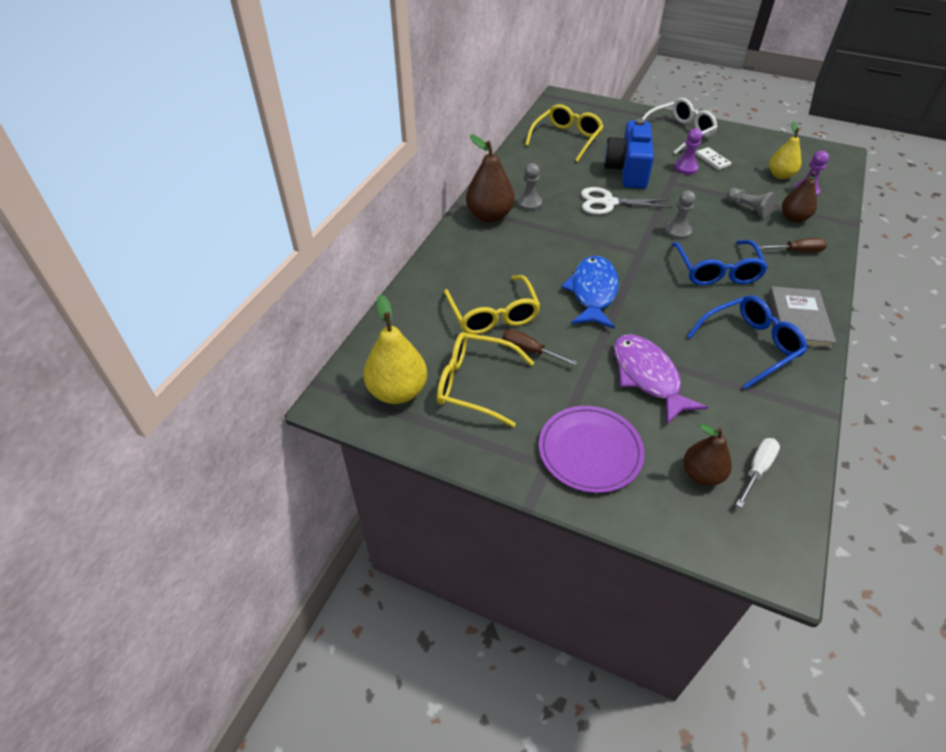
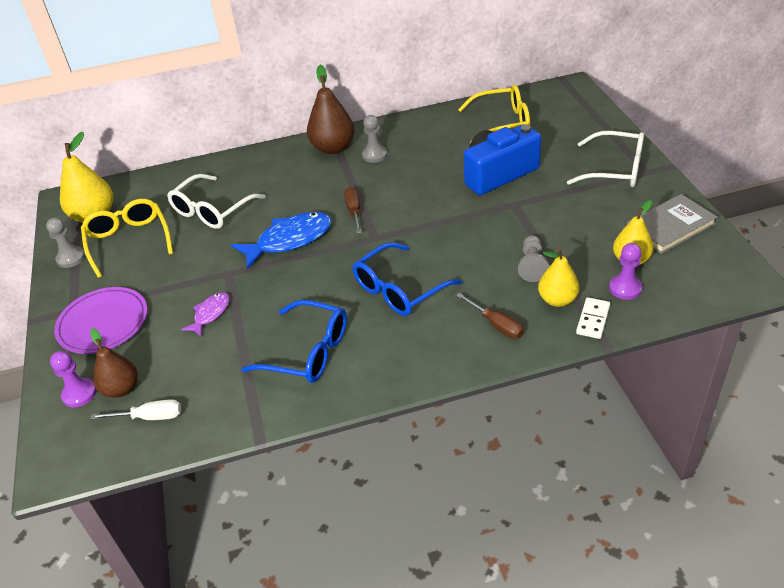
camera: 55 degrees right, 5 degrees down
yellow glasses [444,275,541,334] -> white glasses [167,174,265,229]
brown screwdriver [503,329,577,365] -> brown screwdriver moved to [344,187,362,234]
white scissors [581,187,672,215] -> none
purple fish [614,334,708,425] -> purple fish [181,292,229,336], size x0.54
grey pawn [665,191,696,240] -> grey pawn moved to [46,217,85,268]
purple pawn [674,129,702,175] -> purple pawn moved to [50,351,97,408]
white domino [695,147,731,170] -> white domino moved to [576,297,610,339]
grey book [769,286,836,349] -> grey book moved to [627,194,717,254]
brown pear [782,171,817,222] -> yellow pear [538,249,579,307]

